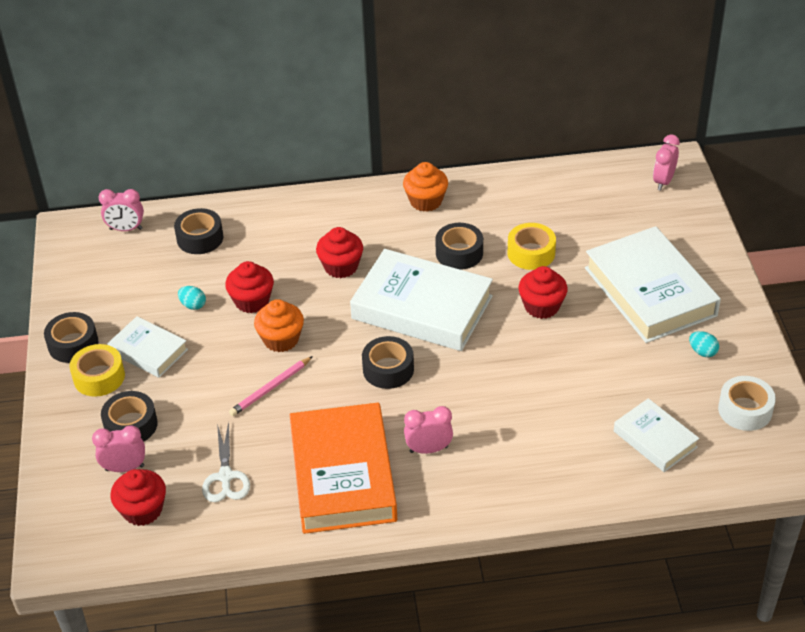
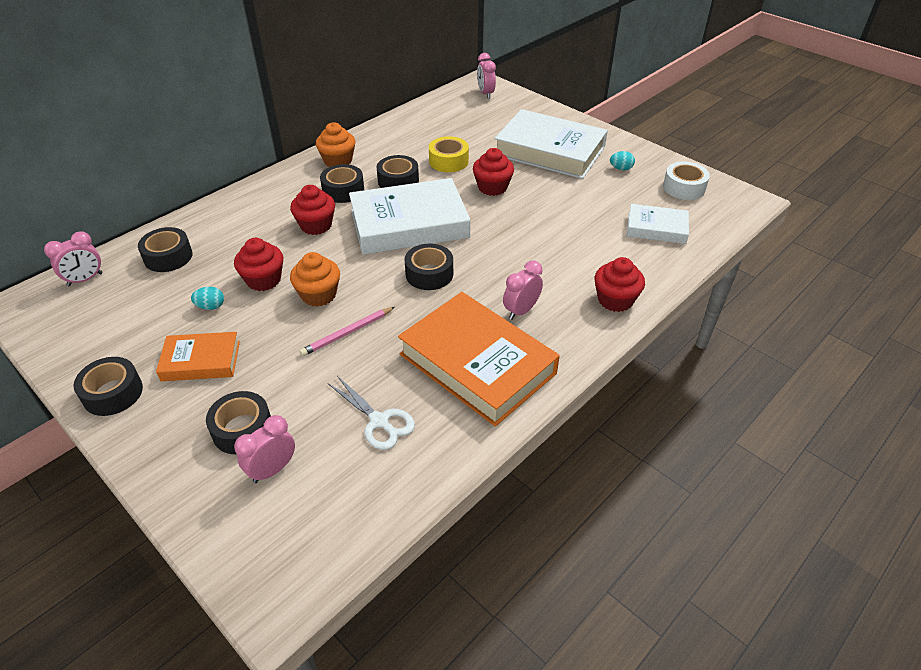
camera: 40 degrees left, 0 degrees up
yellow tape [70,344,125,397] -> none
white book [107,316,188,378] -> orange book [156,332,240,381]
red cupcake [110,469,166,526] -> red cupcake moved to [595,257,645,312]
pink pencil [229,356,313,416] -> pink pencil turned 45 degrees clockwise [299,307,395,356]
none -> black tape [320,164,364,203]

